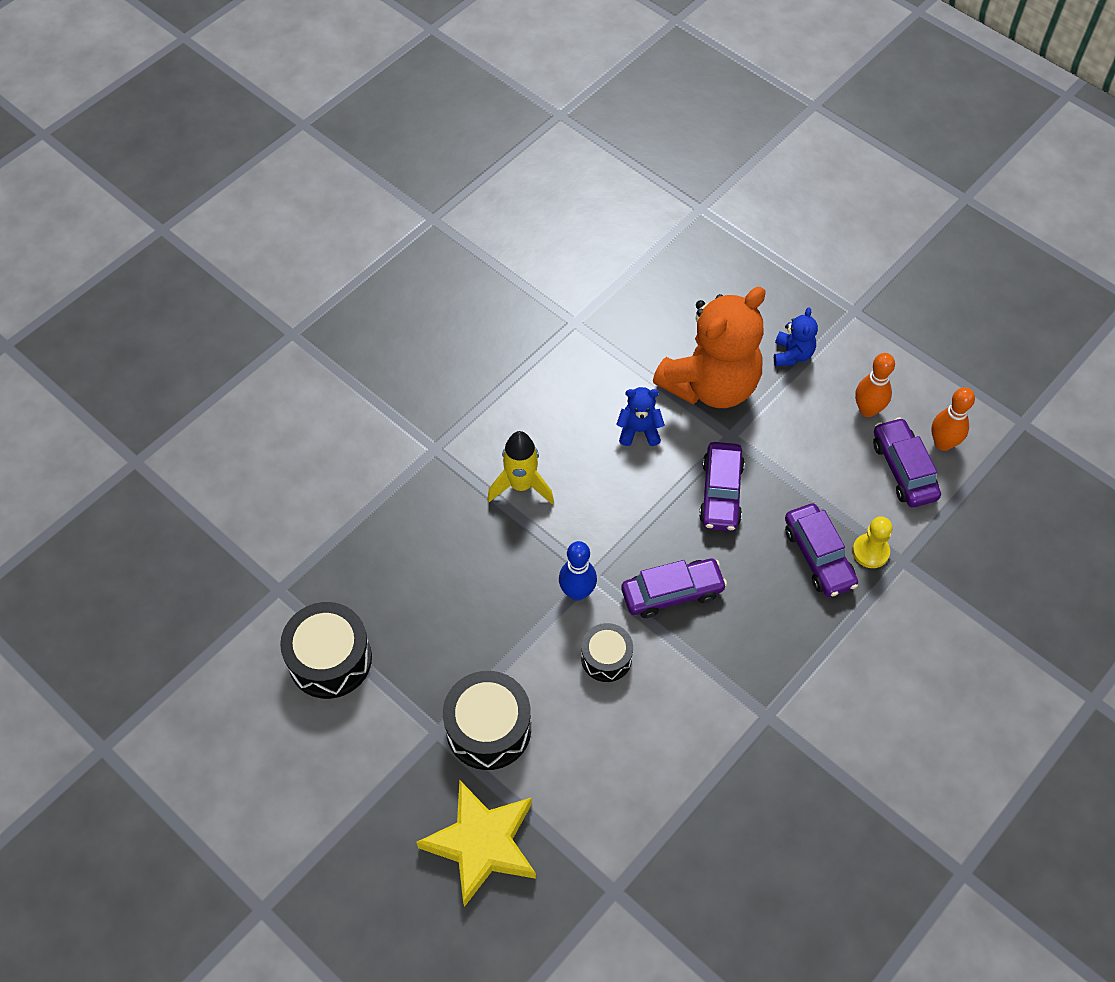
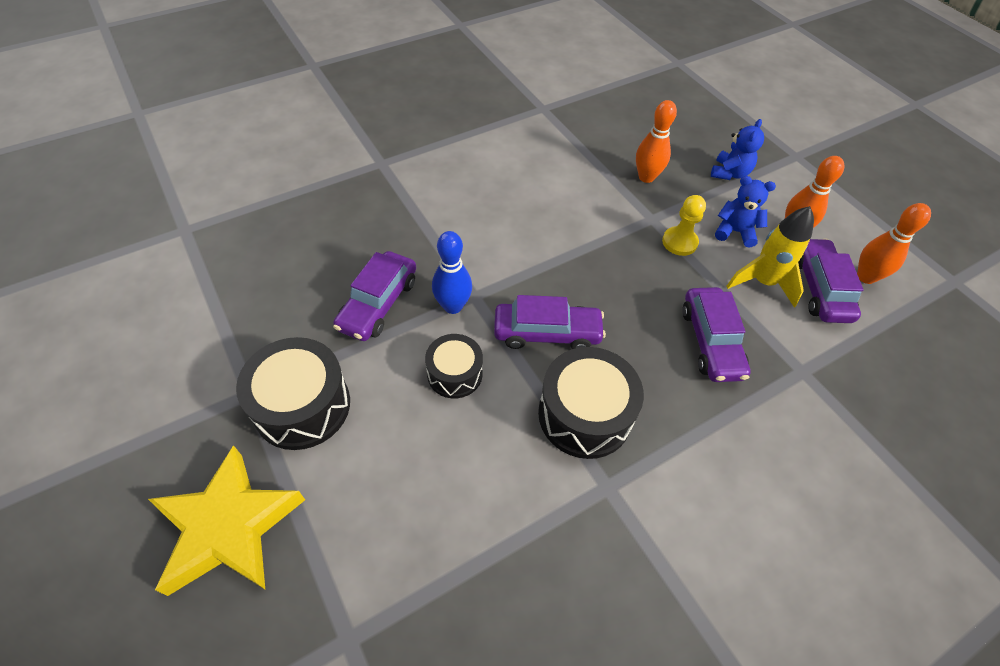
camera: 15 degrees right, 5 degrees down
black drum [280,602,372,699] -> black drum moved to [538,347,644,459]
yellow rocket [487,431,554,504] -> yellow rocket moved to [726,206,814,308]
blue teddy bear [616,387,665,446] -> blue teddy bear moved to [715,176,776,247]
orange teddy bear [653,287,766,408] -> orange bowling pin [636,100,677,183]
purple car [699,442,745,531] -> purple car moved to [333,251,416,341]
yellow pawn [852,516,892,568] -> yellow pawn moved to [662,195,706,256]

